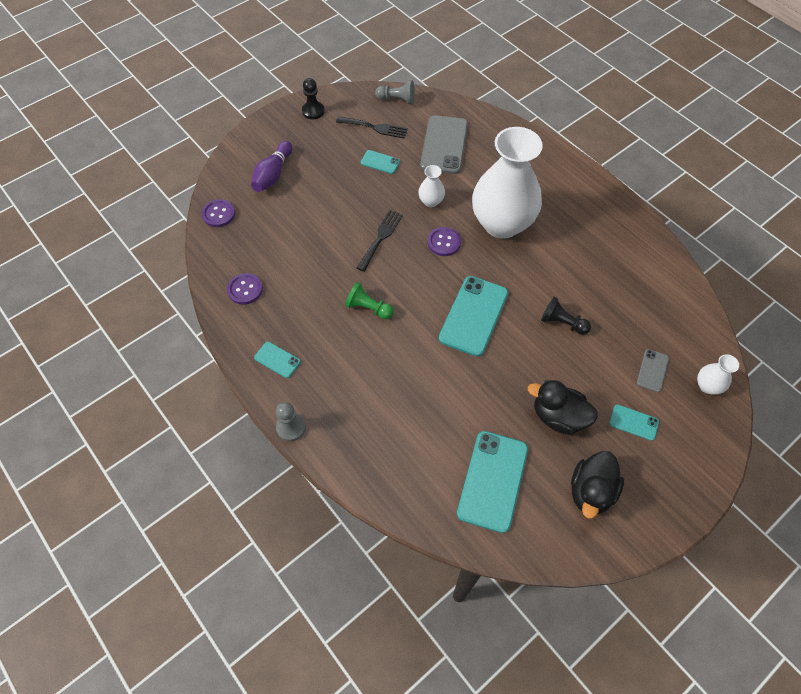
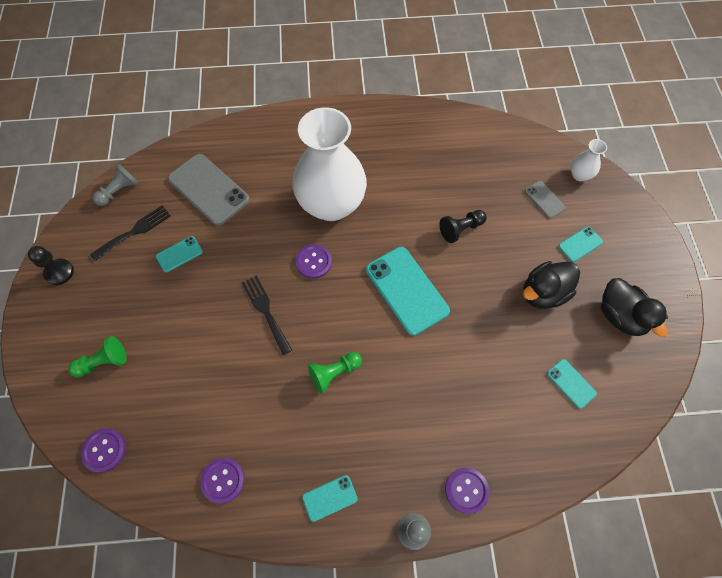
camera: 55 degrees left, 5 degrees up
purple bowling pin [251,141,292,192] -> green pawn [68,336,127,377]
white vase [418,165,445,207] -> none
turquoise phone [457,431,528,533] -> turquoise phone [547,359,597,409], size x0.49
none -> purple button [445,467,489,514]

